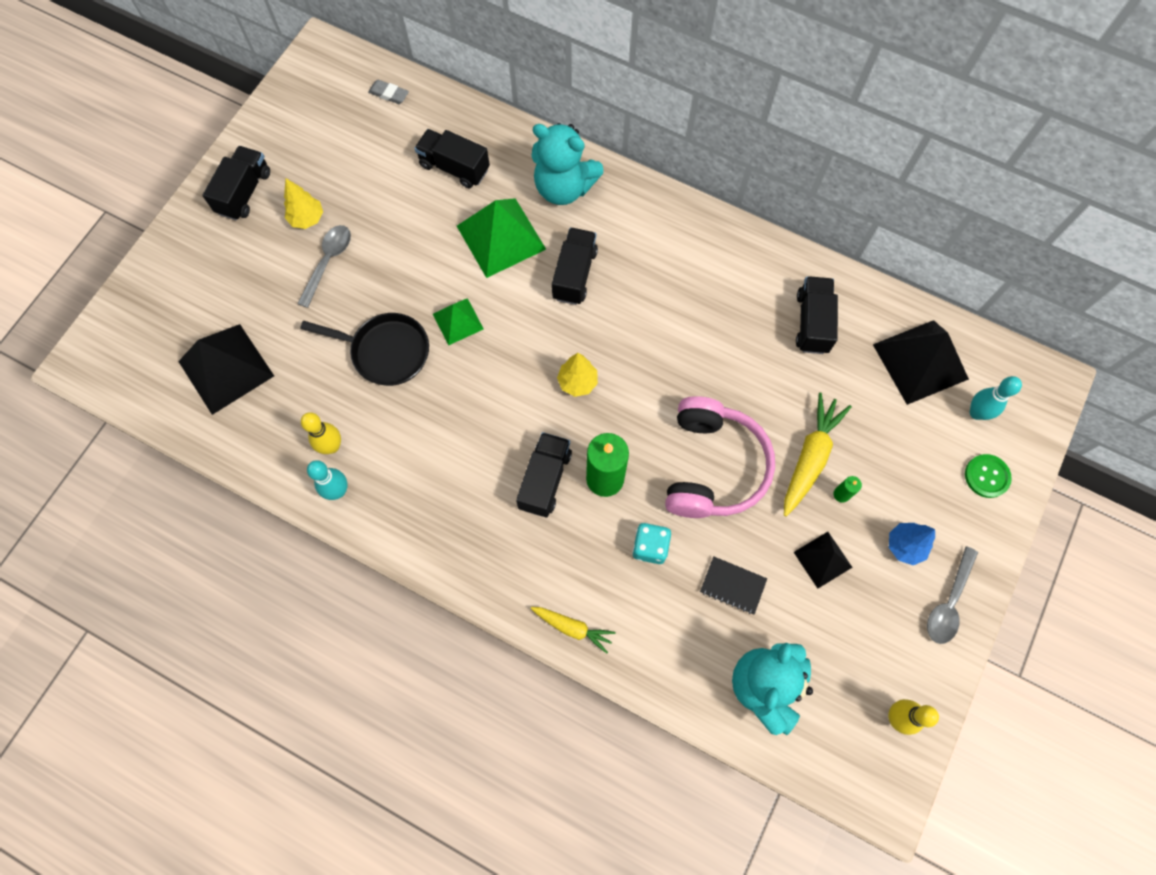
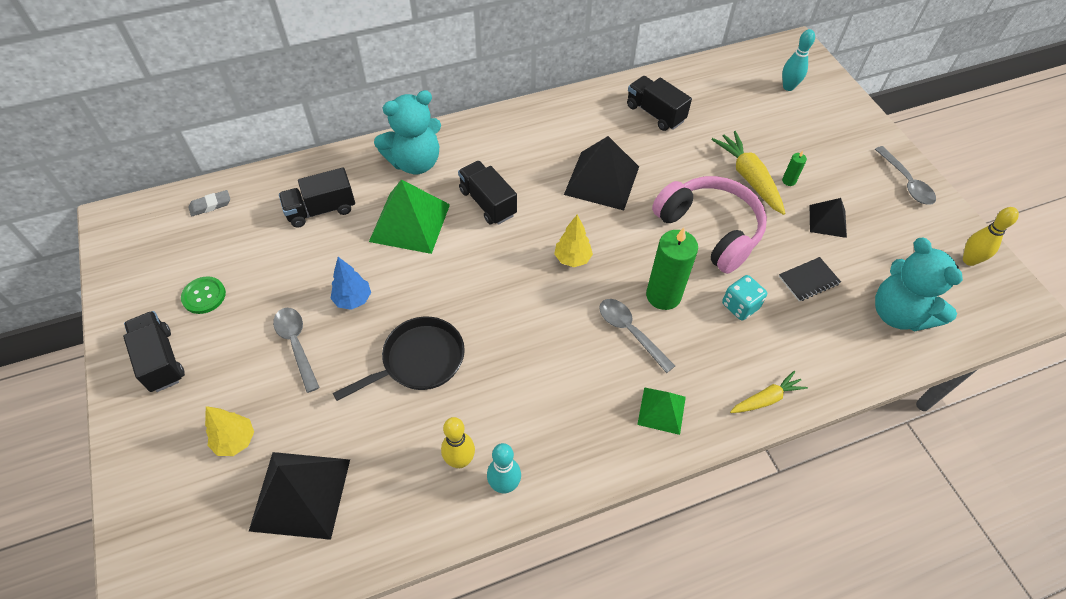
camera: 50 degrees left, 15 degrees down
yellow tree [284,178,323,229] -> yellow tree moved to [205,406,254,456]
green pyramid [433,298,484,345] -> green pyramid moved to [637,387,686,435]
black truck [516,432,572,517] -> grey spoon [599,299,675,373]
black pyramid [873,320,969,405] -> black pyramid moved to [564,136,639,210]
blue tree [889,523,935,565] -> blue tree moved to [330,257,371,310]
green button [965,454,1012,498] -> green button moved to [181,276,226,314]

